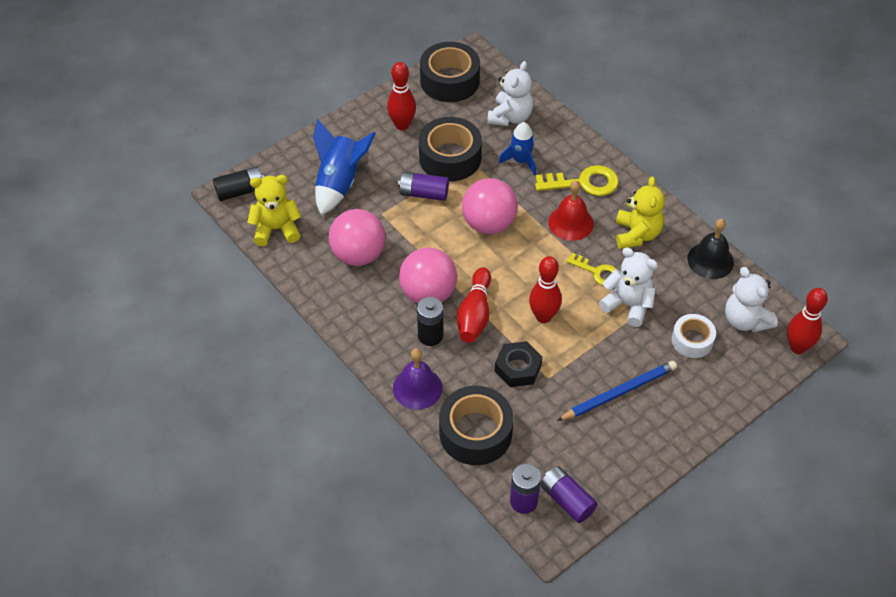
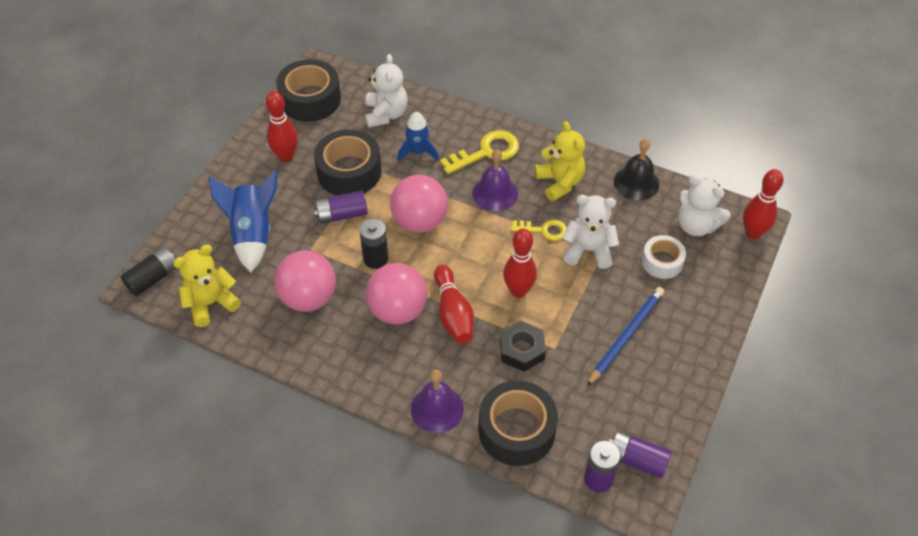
camera: 25 degrees left, 0 degrees up
black battery [417,297,443,346] -> black battery moved to [359,219,388,269]
red bell [548,180,594,241] -> purple bell [473,149,518,211]

